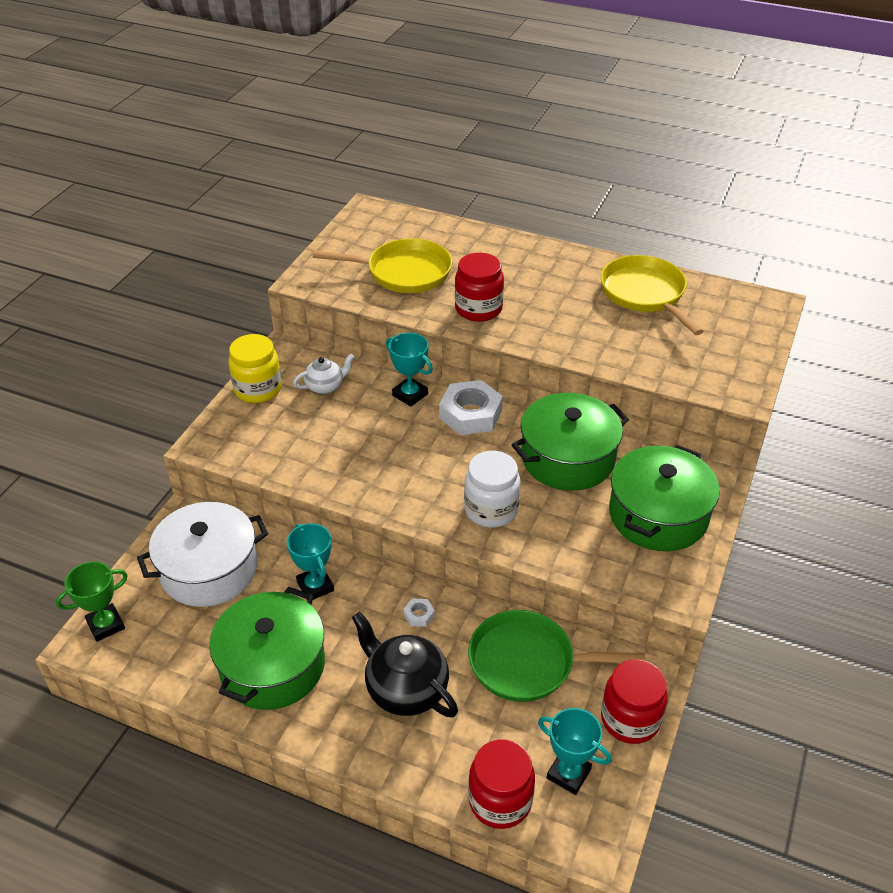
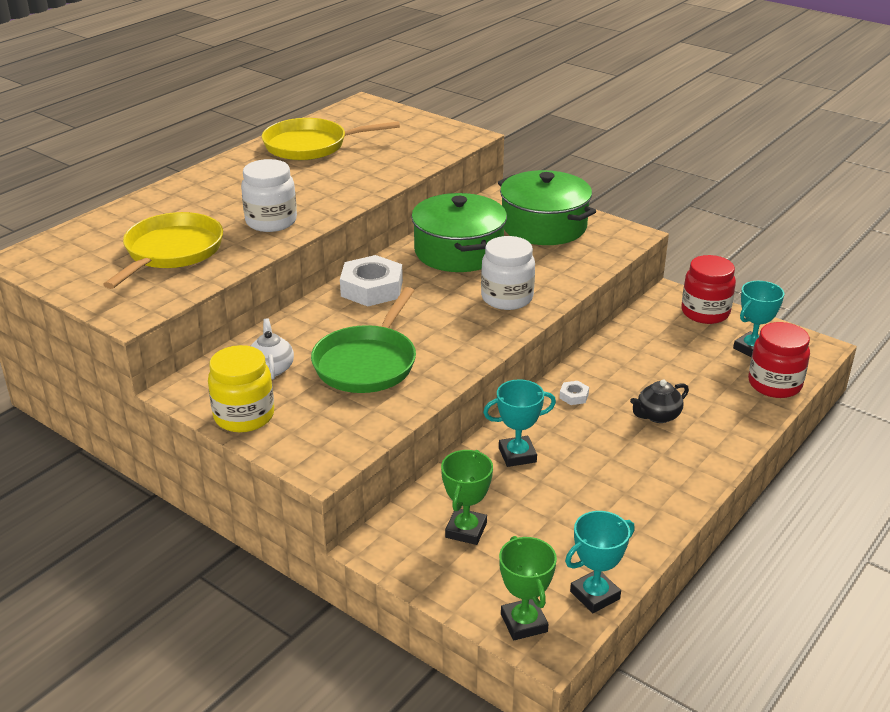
camera: 75 degrees left, 10 degrees down
white pot [137,502,268,607] -> green trophy [441,450,493,545]
green pot [209,587,325,710] -> none
black teapot [352,612,458,717] -> black teapot [630,380,689,423], size x0.57
turquoise trophy [386,333,433,407] -> turquoise trophy moved to [565,511,635,613]
red jar [455,253,504,322] -> white jar [241,159,297,232]
green pan [468,610,645,702] -> green pan moved to [311,287,416,393]

